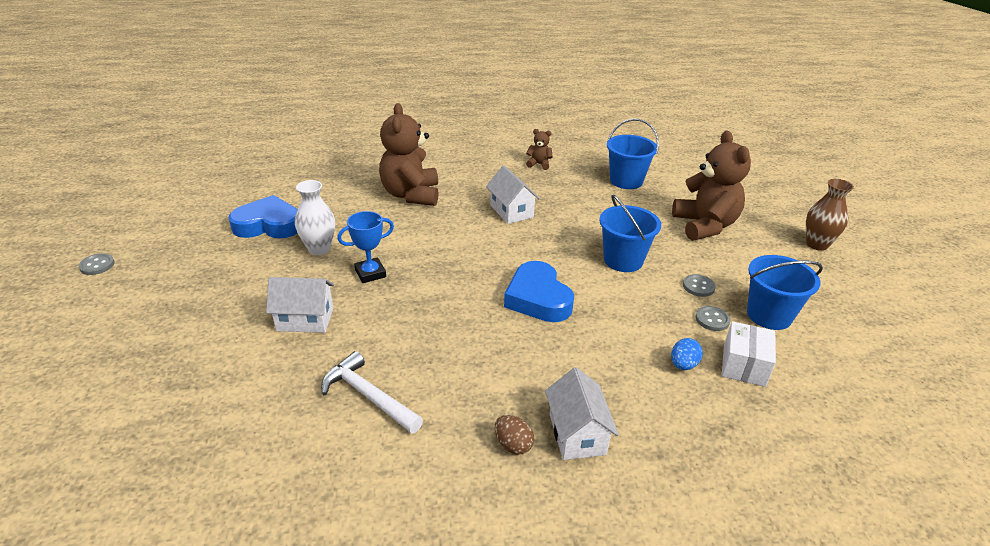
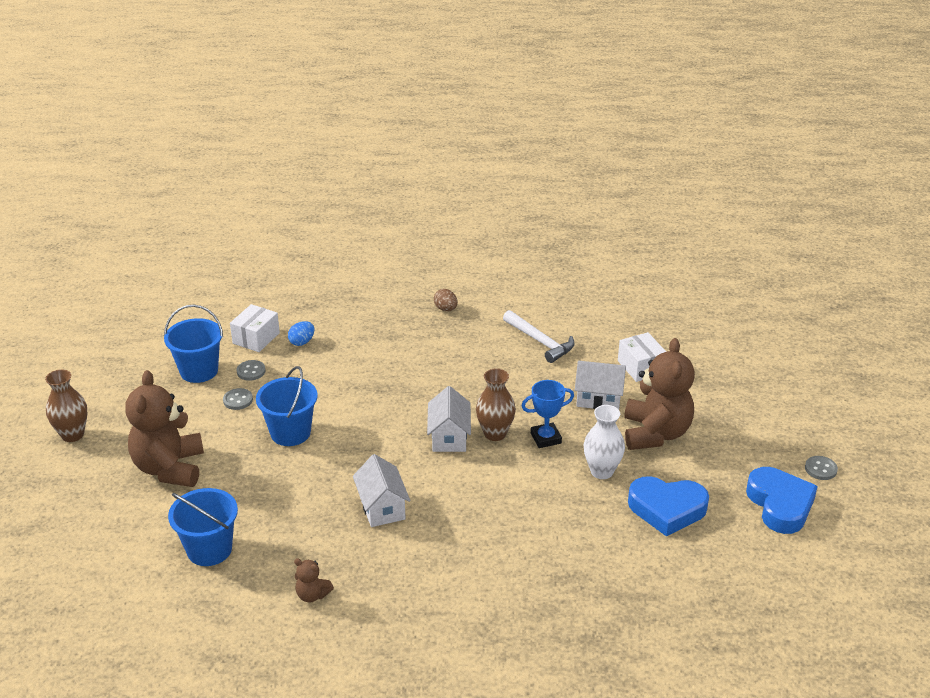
camera: 170 degrees left, 0 degrees up
brown teddy bear [379,103,439,206] -> brown teddy bear moved to [624,338,695,450]
blue heart [504,261,574,322] -> blue heart moved to [746,467,818,534]
white house [545,367,619,460] -> white house moved to [427,386,471,452]
none -> brown vase [476,368,516,441]
none -> white box [618,332,666,382]

